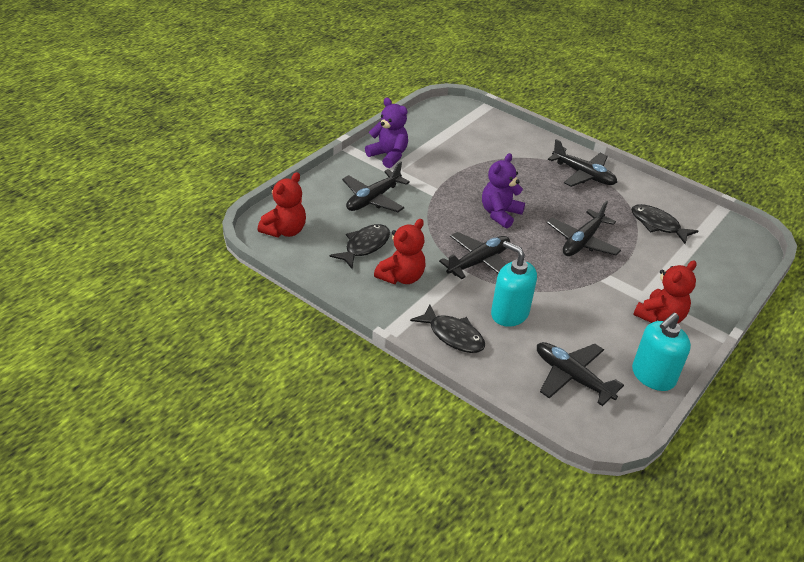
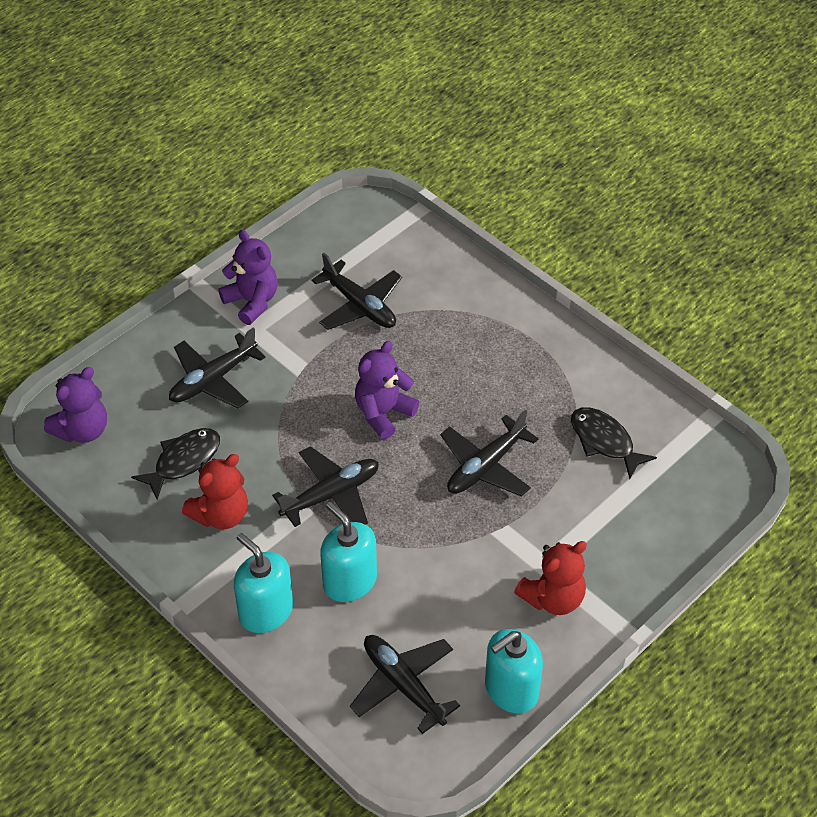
camera: 10 degrees right, 10 degrees up
red teddy bear [258,172,306,237] -> purple teddy bear [44,367,107,443]
black fish [410,304,485,353] -> turquoise soap dispenser [234,533,293,633]
black plane [548,139,617,187] -> black plane moved to [312,253,402,330]

